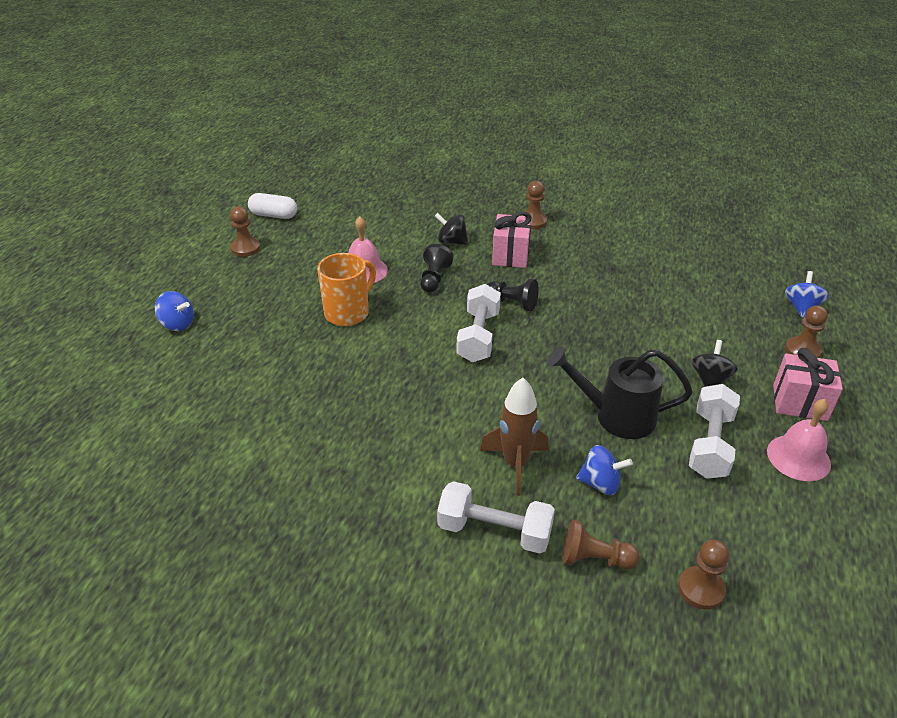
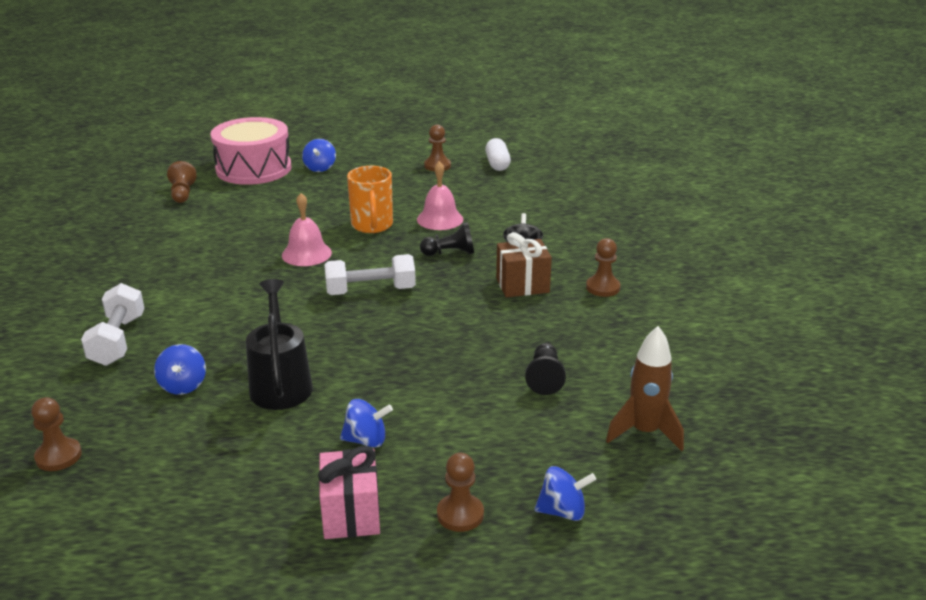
camera: 70 degrees right, 10 degrees down
orange mug [317,253,376,326] -> orange mug turned 60 degrees clockwise [347,166,393,233]
brown rocket [480,378,549,496] -> brown rocket moved to [606,326,684,451]
black pawn [487,279,539,311] -> black pawn moved to [525,343,566,395]
pink gift [492,211,532,268] -> brown gift [496,232,552,297]
brown pawn [563,520,640,570] -> brown pawn moved to [167,161,197,203]
white dumbbell [689,384,740,479] -> none
black spinning top [691,340,738,387] -> blue spinning top [340,399,393,448]
pink bell [767,399,831,481] -> pink bell moved to [282,193,332,266]
none -> pink drum [211,117,292,185]

